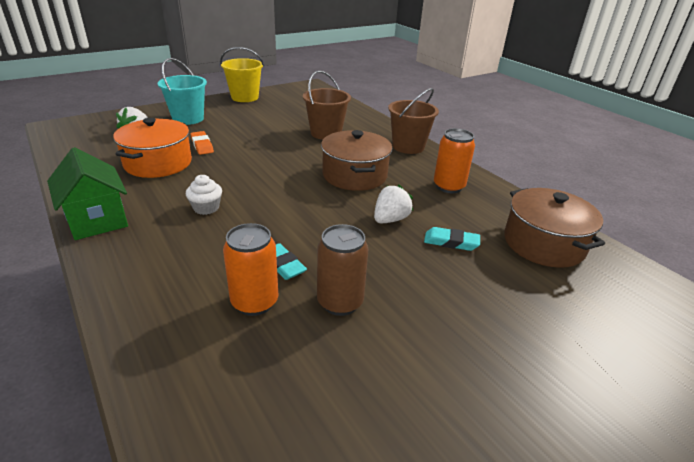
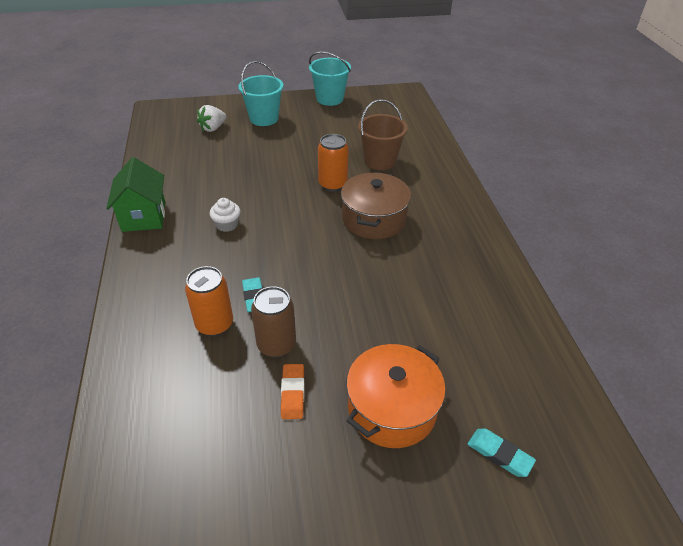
camera: 25 degrees right, 10 degrees up
orange pot [113,118,192,178] -> orange pot moved to [346,344,446,448]
orange eraser [190,131,214,155] -> orange eraser moved to [281,364,304,419]
yellow bucket [220,47,264,102] -> turquoise bucket [309,51,351,106]
white strawberry [374,185,413,223] -> none
brown bucket [388,88,439,154] -> none
turquoise eraser [424,227,480,251] -> turquoise eraser moved to [468,428,536,477]
orange can [434,128,475,193] -> orange can moved to [318,134,349,192]
brown pot [504,188,605,268] -> none

